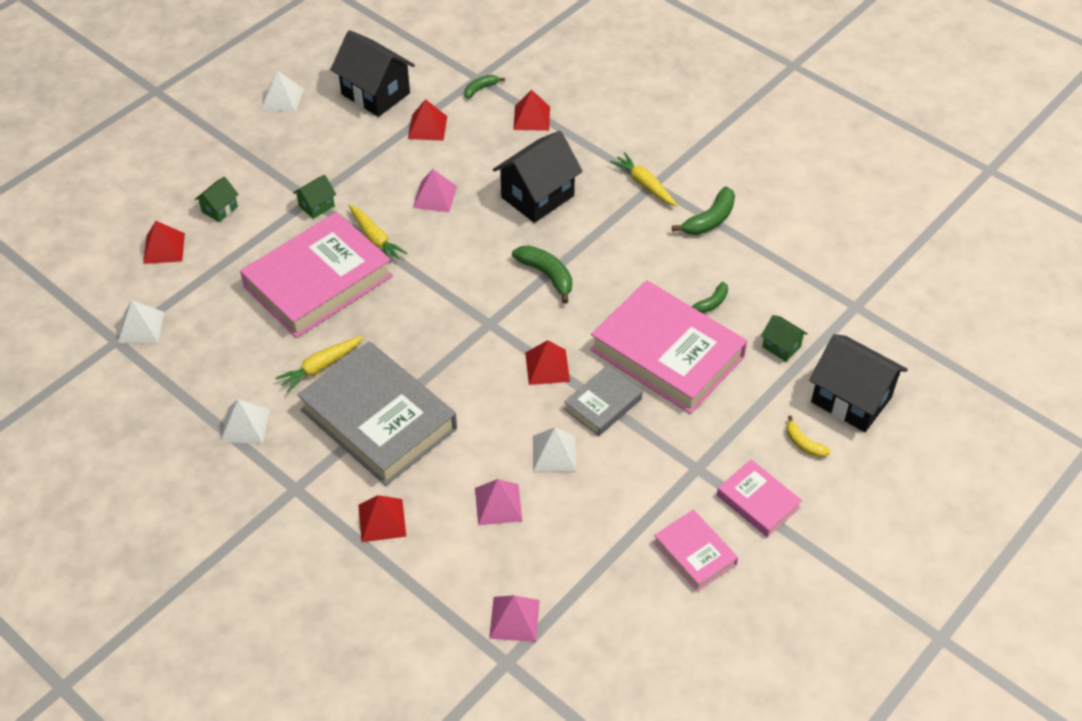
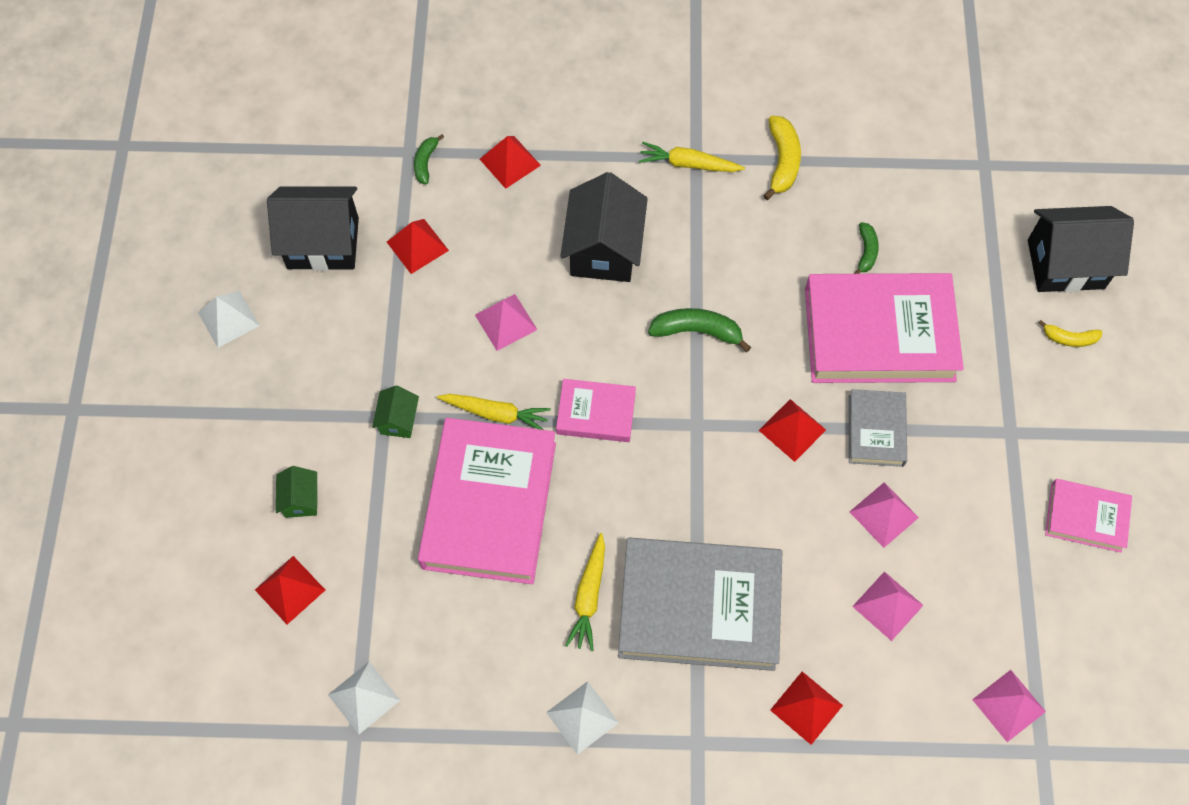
camera: 40 degrees left, 15 degrees up
white pyramid [533,427,576,471] -> pink pyramid [850,482,919,548]
green banana [672,186,735,235] -> yellow banana [763,116,801,200]
pink book [717,459,802,537] -> pink book moved to [556,379,636,442]
green house [761,315,808,362] -> none

